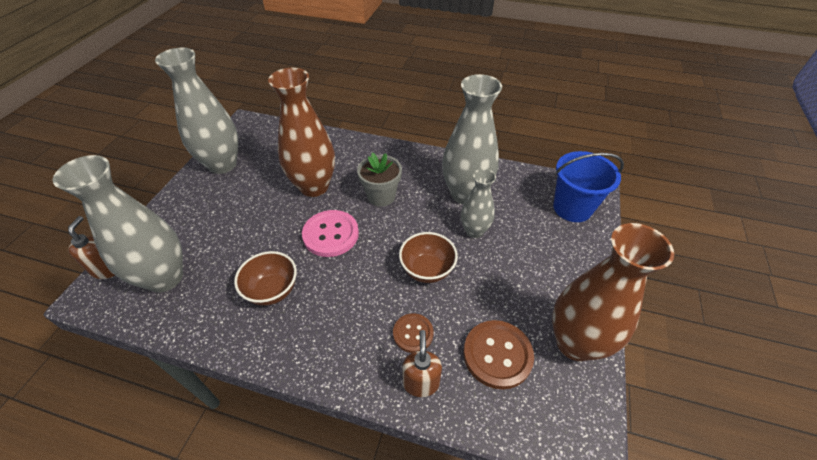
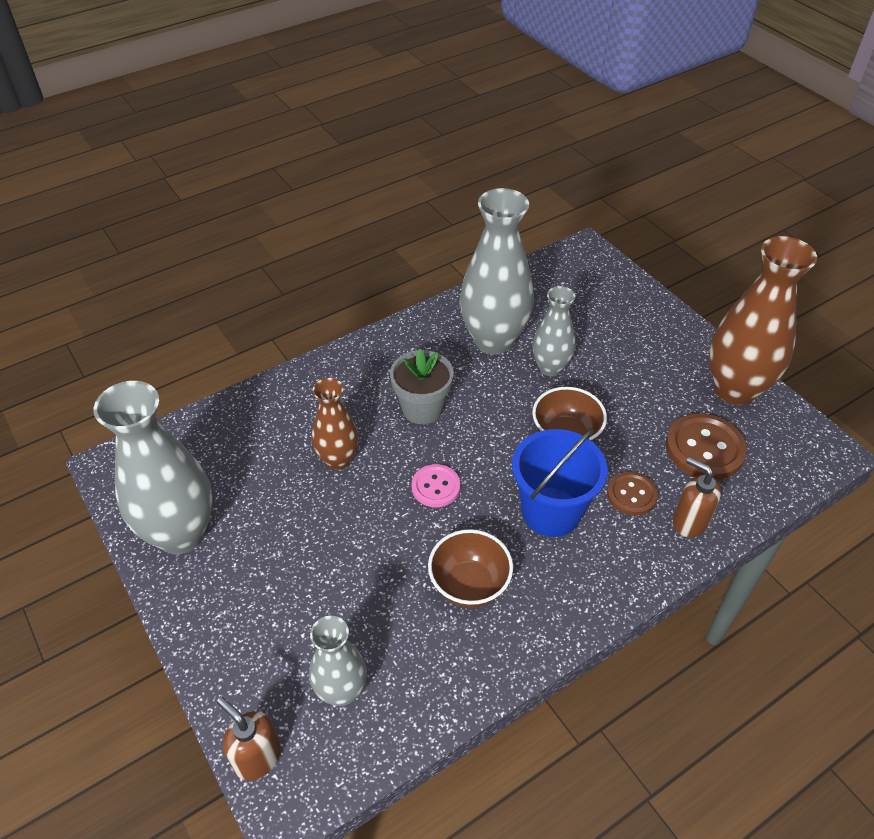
camera: 50 degrees left, 0 degrees up
grey vase [53,155,183,293] -> grey vase [309,616,367,706], size x0.57
brown vase [268,68,335,197] -> brown vase [312,378,359,470], size x0.57
pink button [302,210,359,257] -> pink button [411,464,460,507], size x0.61
blue bucket [553,151,624,222] -> blue bucket moved to [512,429,608,537]

